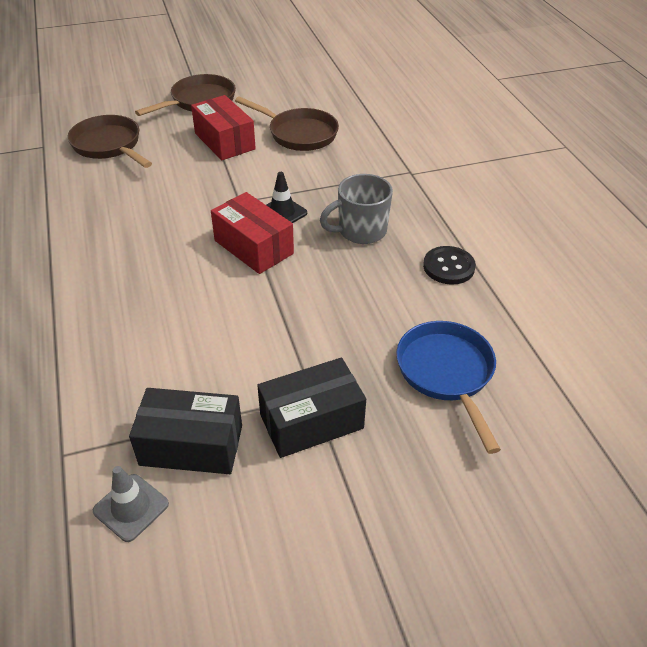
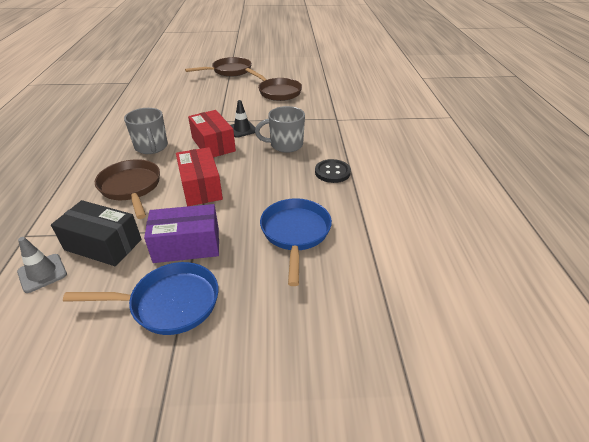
camera: 15 degrees right, 5 degrees down
brown pan [67,115,152,168] -> brown pan moved to [95,159,160,219]
red box [191,95,256,160] -> red box moved to [176,147,223,206]
black box [257,358,366,458] -> purple box [144,204,219,263]
none -> blue pan [63,262,219,335]
none -> grey mug [124,108,168,154]

